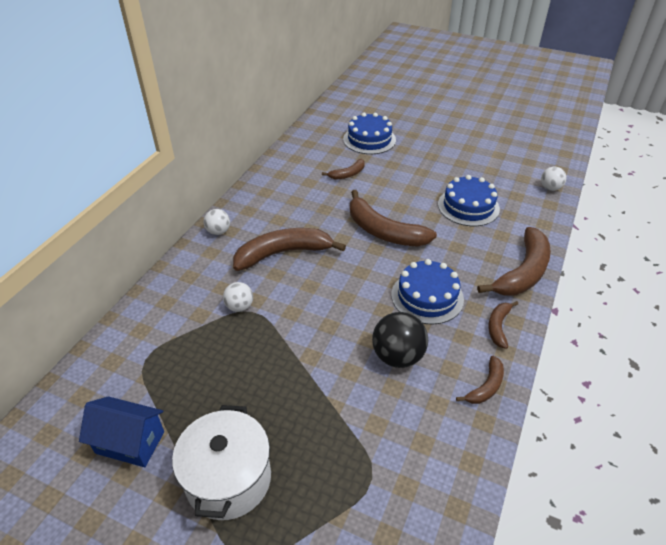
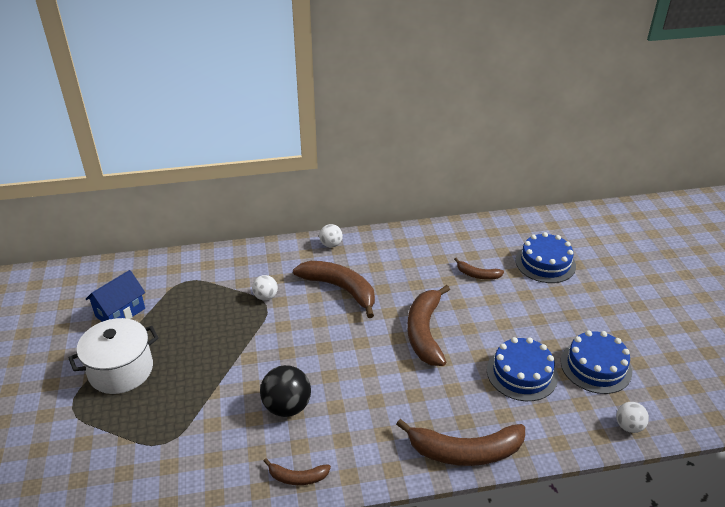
camera: 55 degrees right, 5 degrees down
blue house [79,396,164,467] -> blue house turned 60 degrees clockwise [86,270,145,322]
blue cake [391,259,464,324] -> blue cake moved to [561,330,632,394]
brown banana [488,301,518,349] -> none

